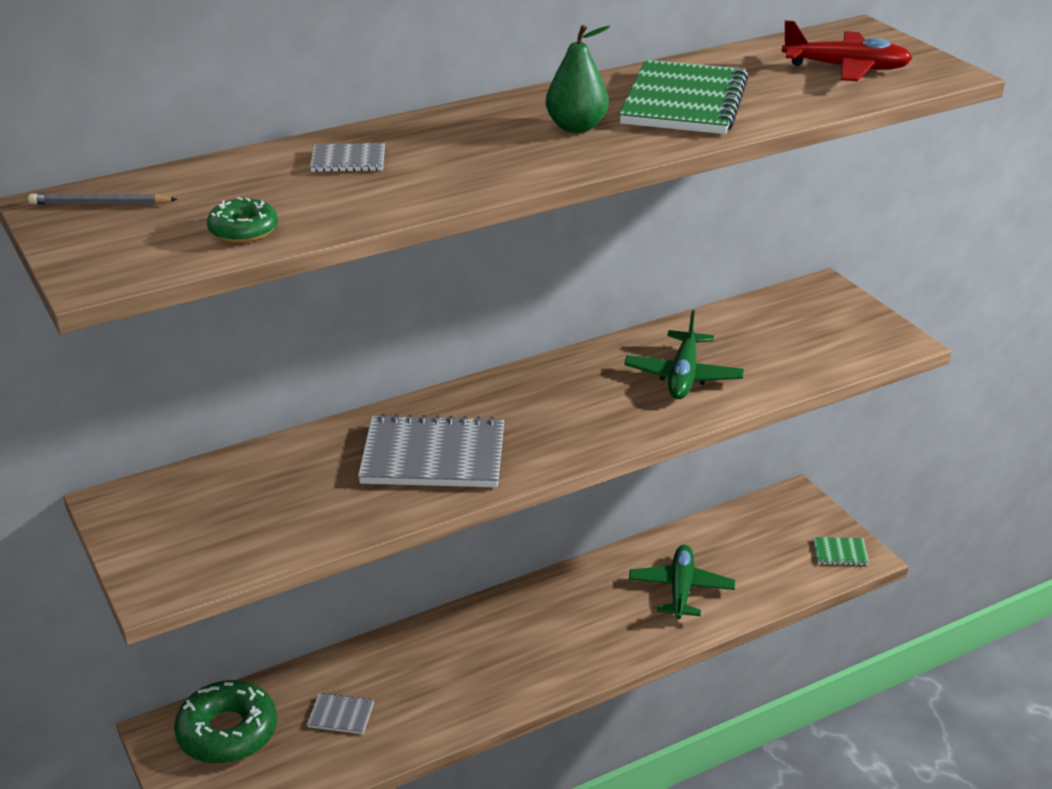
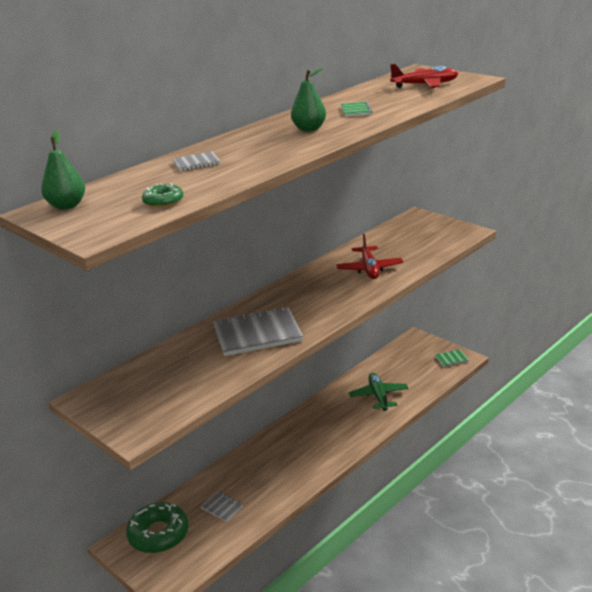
camera: 15 degrees left, 5 degrees down
grey pencil [28,193,178,205] -> green pear [41,131,85,210]
grey notebook [307,693,374,734] -> grey notebook turned 45 degrees clockwise [201,491,243,522]
green notebook [619,60,748,134] -> green notebook [341,101,372,117], size x0.46
green plane [624,310,744,399] -> red plane [336,234,403,279]

